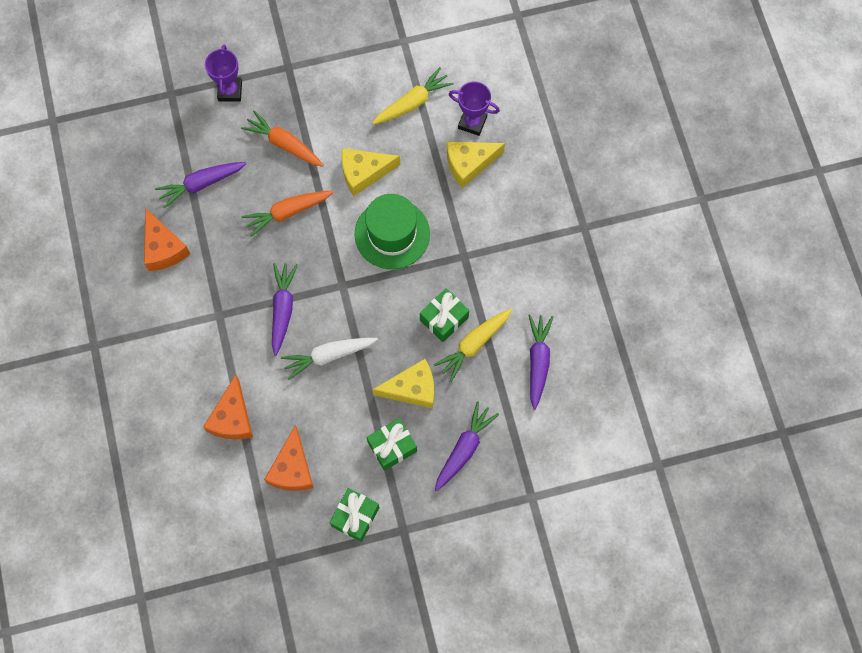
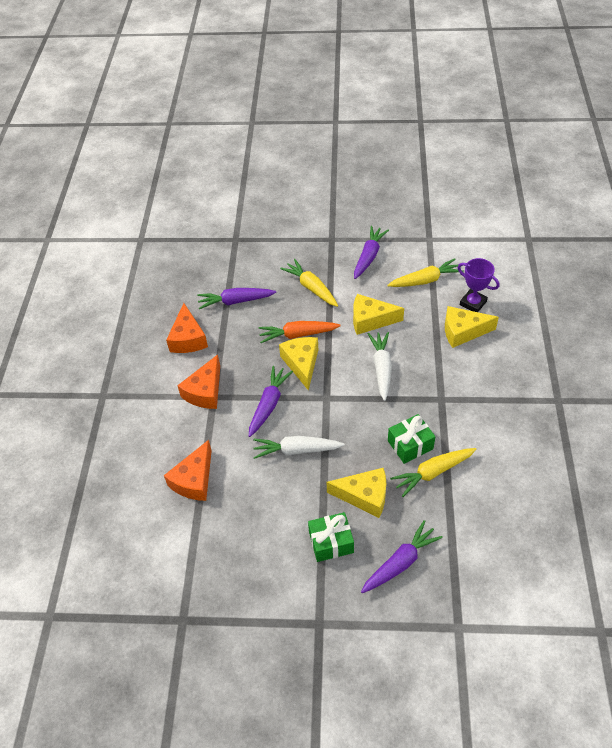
camera: 20 degrees right, 20 degrees down
purple trophy [205,44,242,102] -> none
orange carrot [241,110,324,167] -> yellow carrot [280,259,338,307]
orange cheese [264,425,314,491] -> orange cheese moved to [177,354,220,409]
green gift [330,488,380,542] -> none
green hat [355,194,430,269] -> white carrot [368,332,392,401]
purple carrot [528,314,553,410] -> purple carrot moved to [354,226,389,279]
none -> yellow cheese [279,337,318,391]

